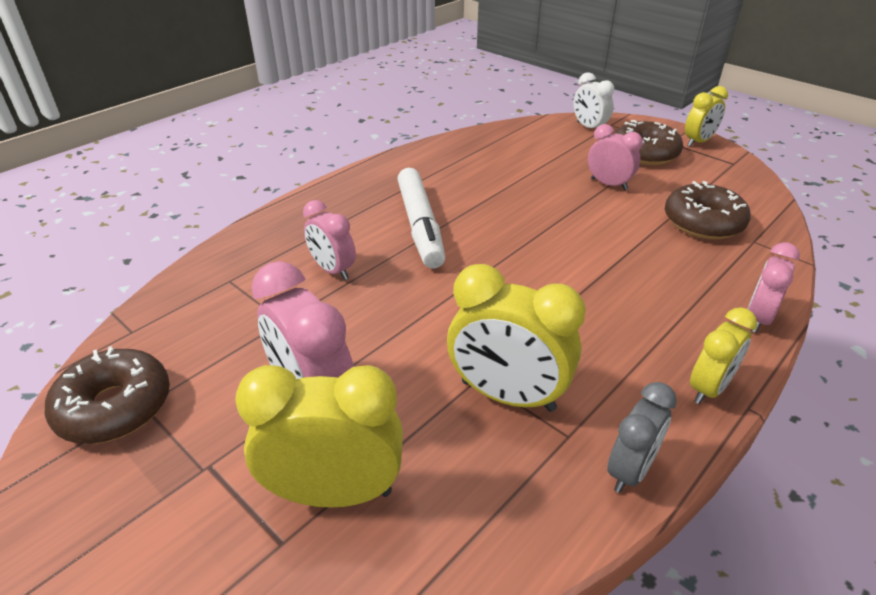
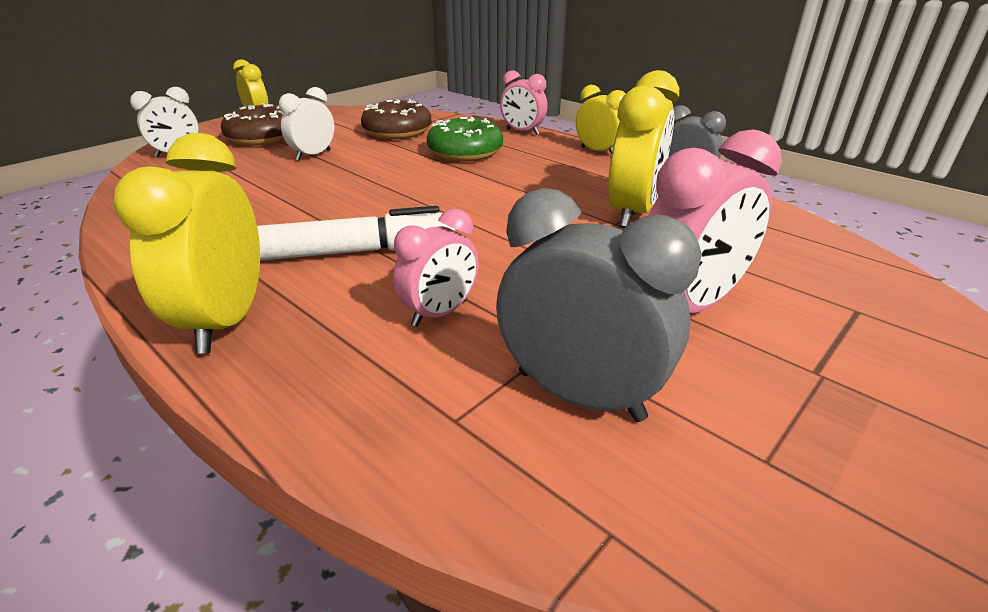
camera: 90 degrees left, 5 degrees down
brown donut [45,346,170,444] -> none
yellow clock [235,365,403,508] -> yellow clock moved to [114,133,260,353]
pink clock [588,124,643,190] -> white clock [279,87,334,161]
none -> green donut [427,117,503,162]
none -> grey clock [496,188,702,422]

